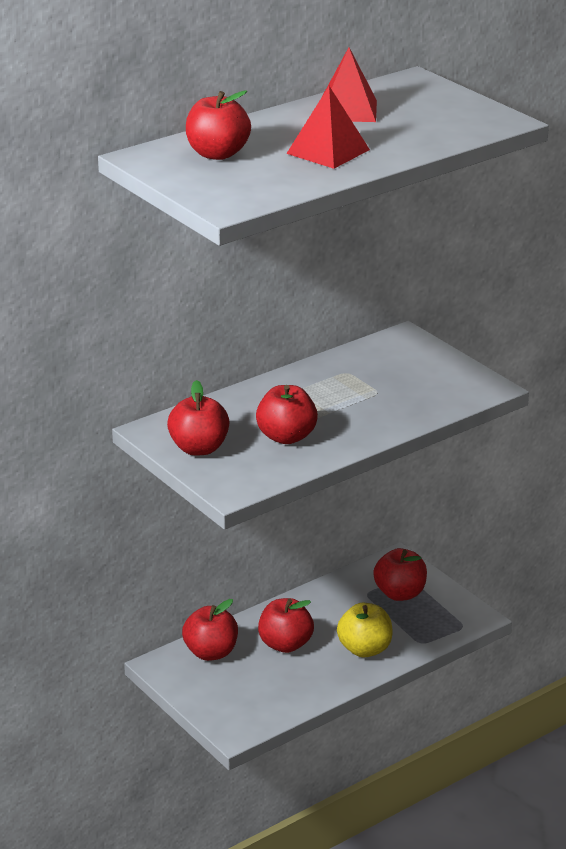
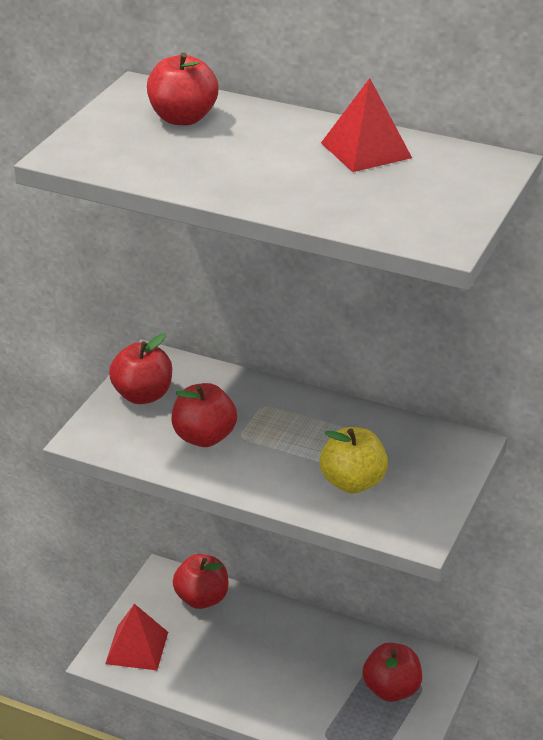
camera: 60 degrees right, 5 degrees up
red apple [258,598,314,653] -> none
red pyramid [286,86,370,169] -> red pyramid moved to [105,604,168,670]
yellow apple [337,603,393,657] -> yellow apple moved to [320,427,388,493]

